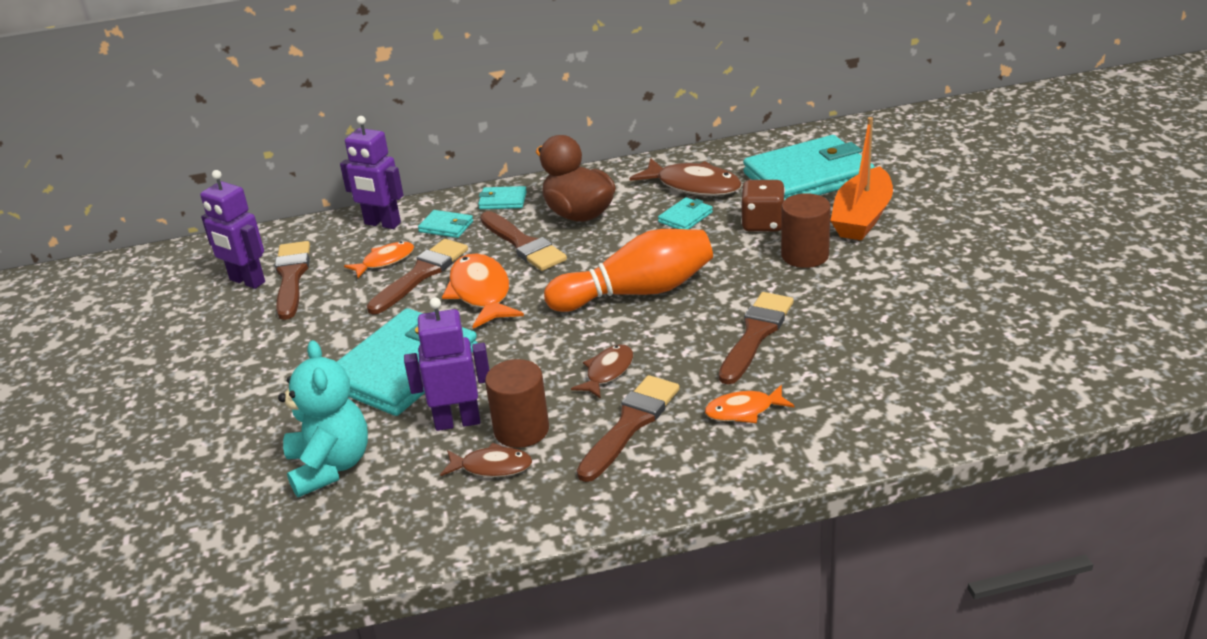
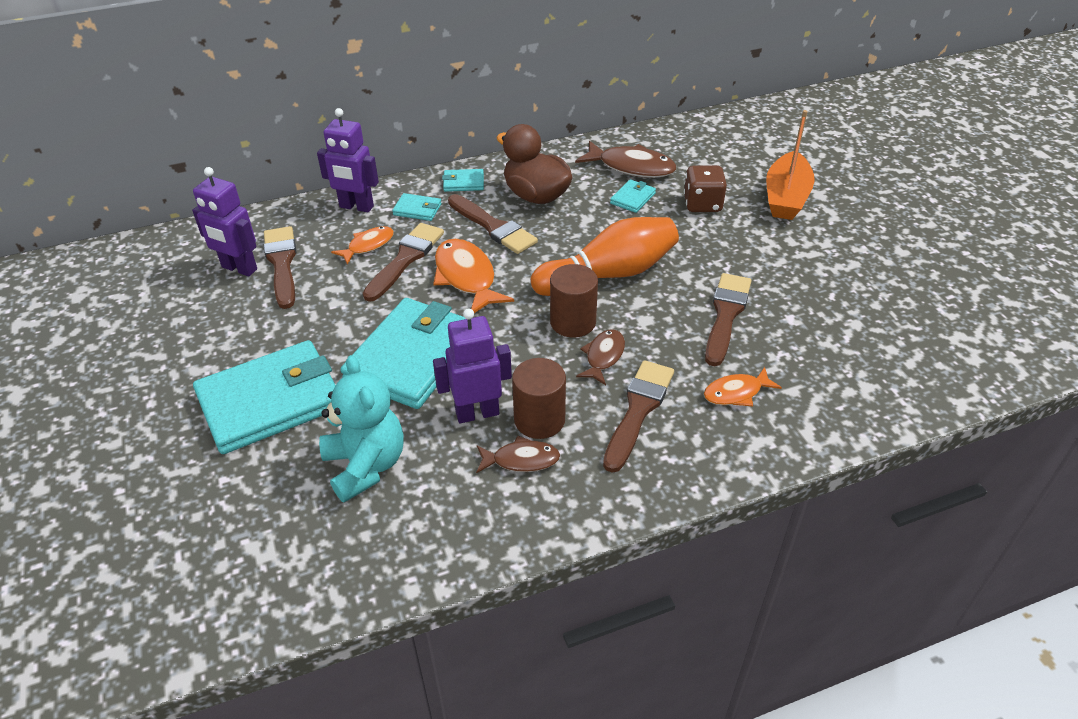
camera: 10 degrees left, 10 degrees up
turquoise wallet [743,135,875,200] -> turquoise wallet moved to [193,340,335,454]
brown cylinder [781,193,831,268] -> brown cylinder moved to [550,264,598,337]

